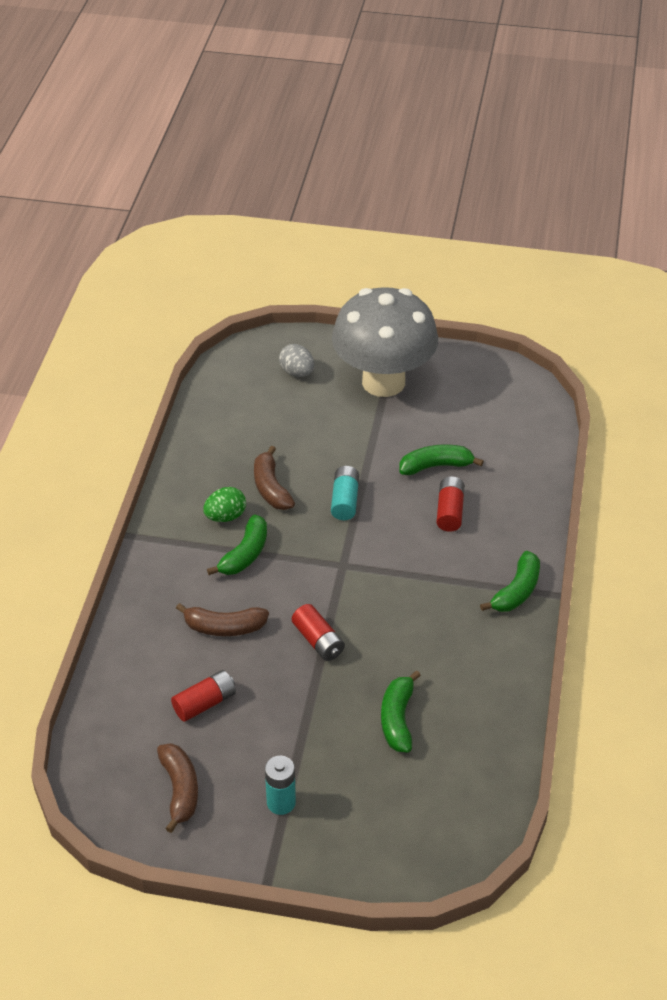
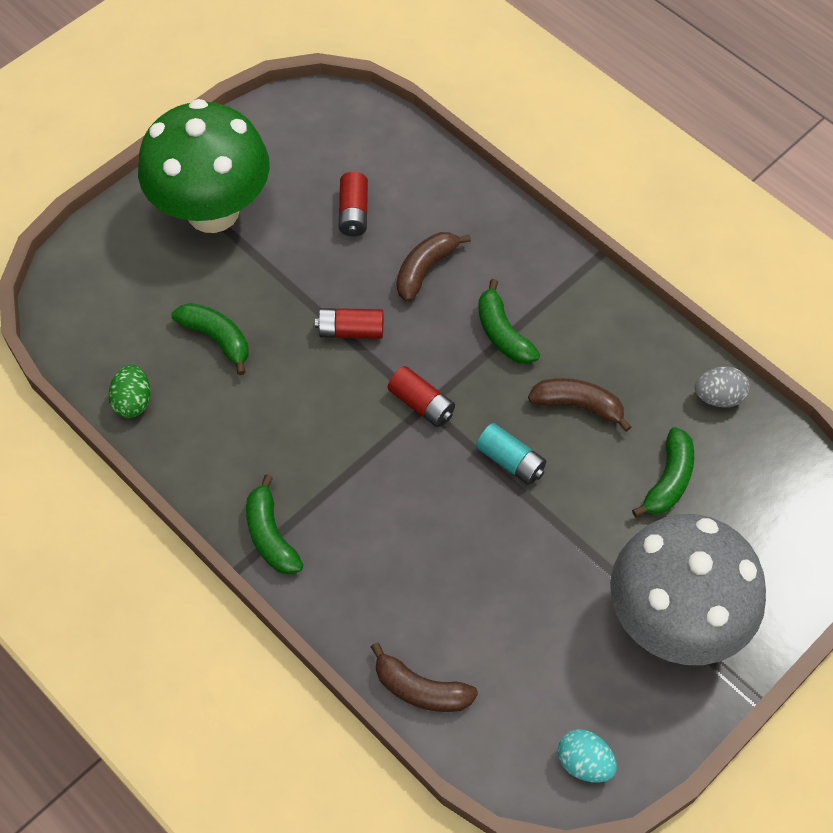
camera: 125 degrees right, 15 degrees up
brown banana [157,743,198,833] -> brown banana moved to [371,642,478,712]
green egg [203,487,246,522] -> green egg moved to [108,365,151,418]
turquoise battery [265,756,296,815] -> green mushroom [138,99,270,233]
grey egg [279,344,314,377] -> grey egg moved to [695,367,750,407]
green banana [399,444,484,475] -> green banana moved to [632,427,694,517]
red battery [436,476,464,532] -> red battery moved to [388,366,455,427]
none -> turquoise egg [558,729,617,783]

